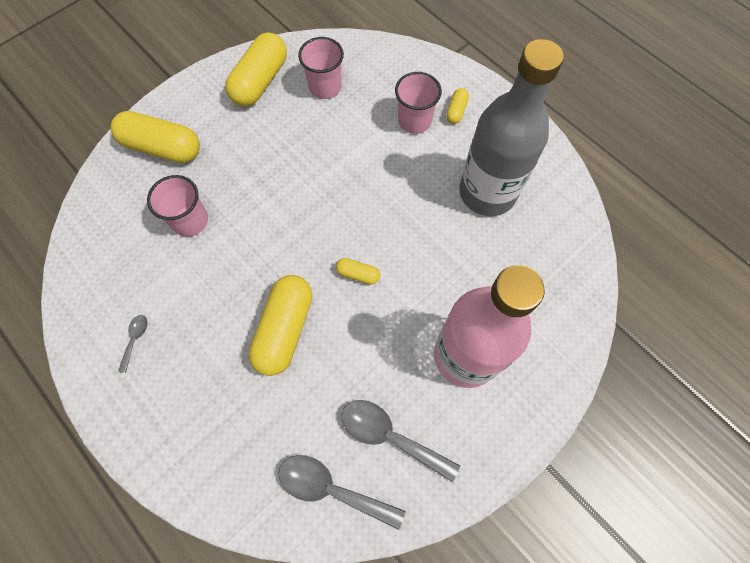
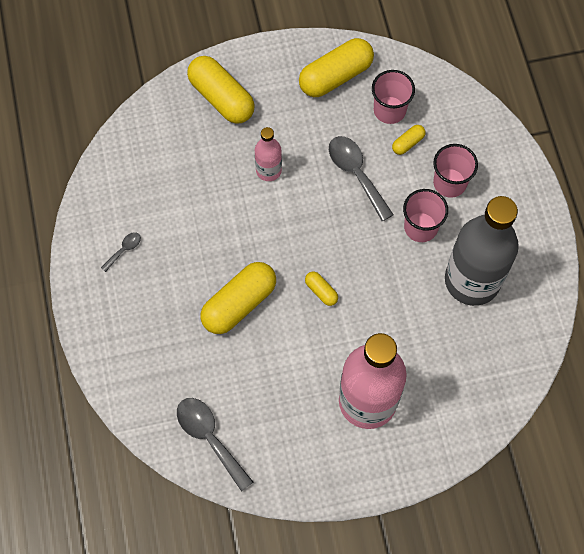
camera: 30 degrees right, 0 degrees up
pink cup [147,175,208,237] -> pink cup moved to [403,189,448,242]
grey spoon [341,400,460,482] -> grey spoon moved to [329,136,394,221]
yellow capsule [446,88,469,124] -> yellow capsule moved to [392,125,426,155]
none -> pink bottle [255,127,282,181]

